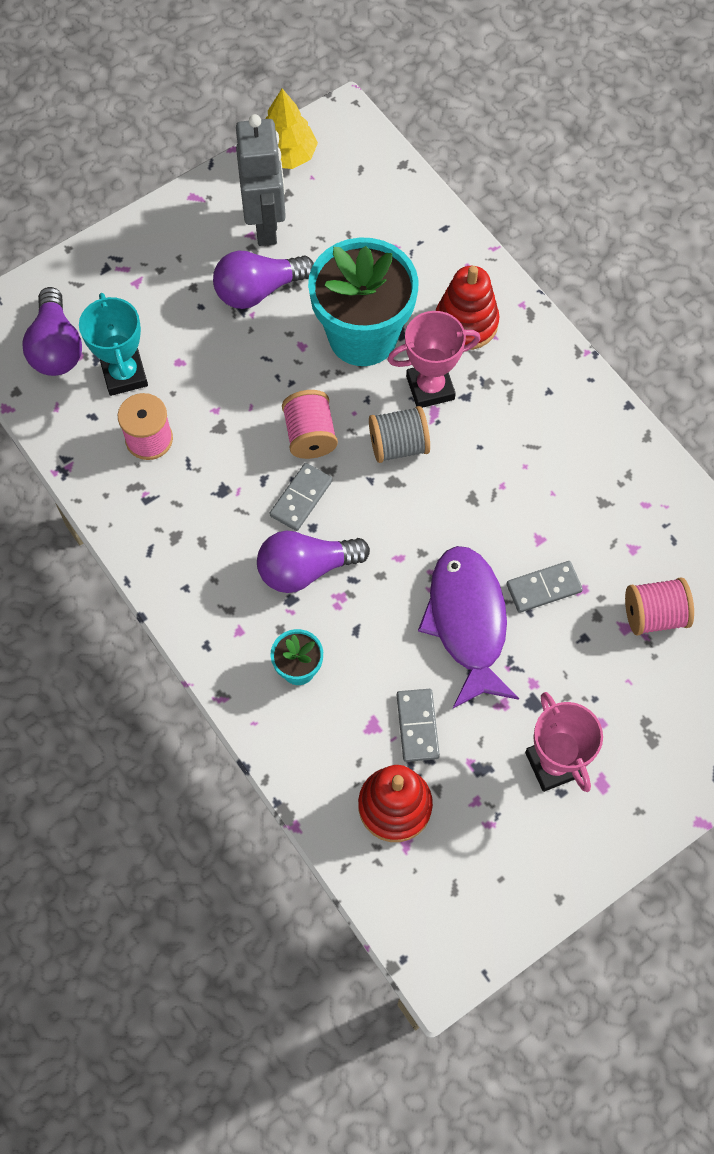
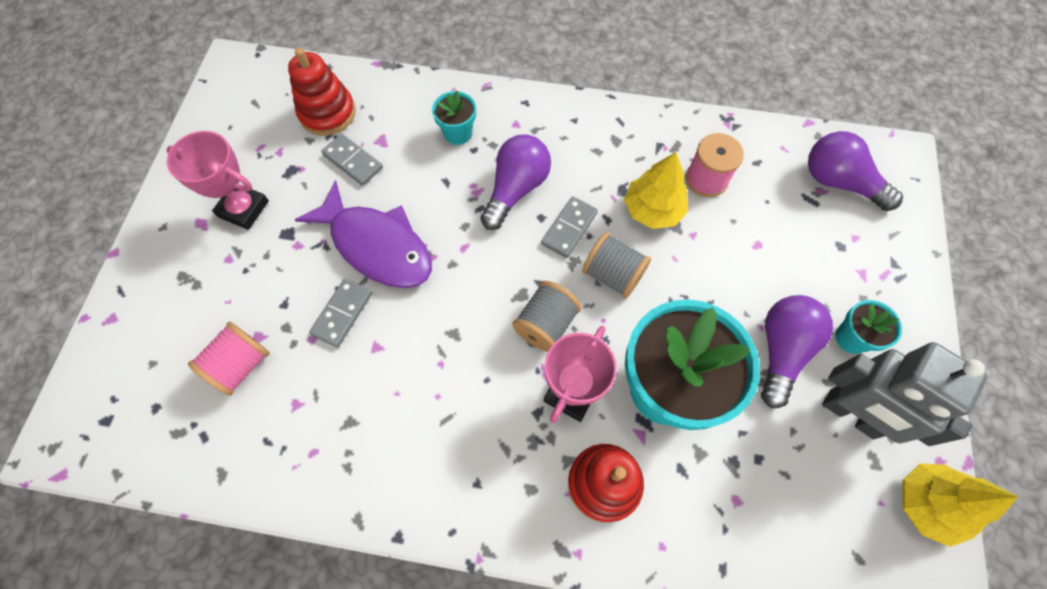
camera: 135 degrees right, 0 degrees up
turquoise trophy [79,293,148,396] -> none
grey domino [270,463,333,531] -> grey domino turned 45 degrees clockwise [541,196,598,258]
pink spool [282,390,338,459] -> grey spool [582,232,651,299]
none -> yellow tree [624,152,688,229]
none -> turquoise flower pot [835,300,902,354]

